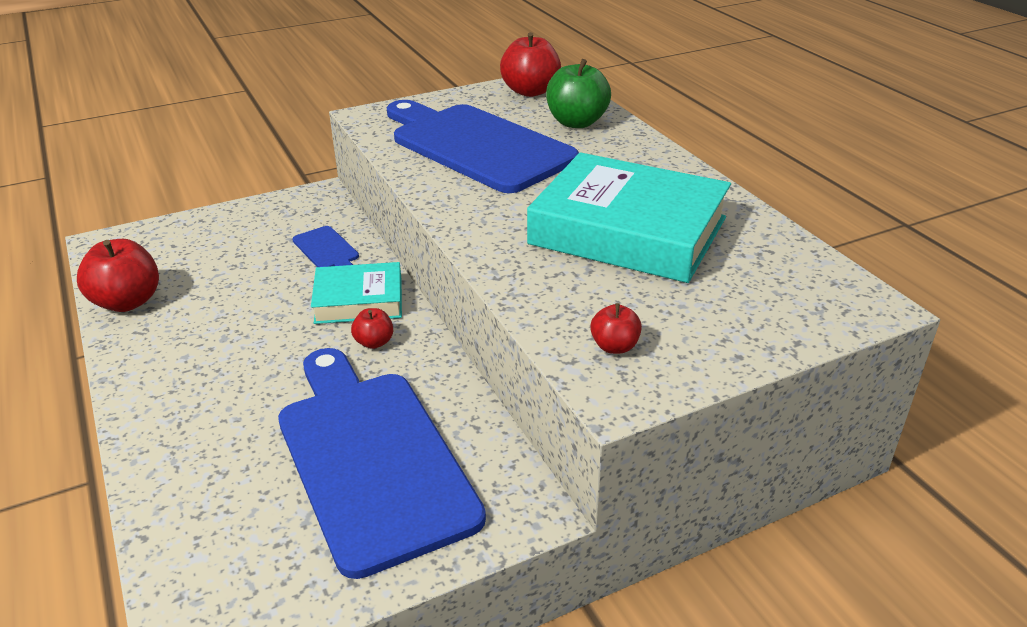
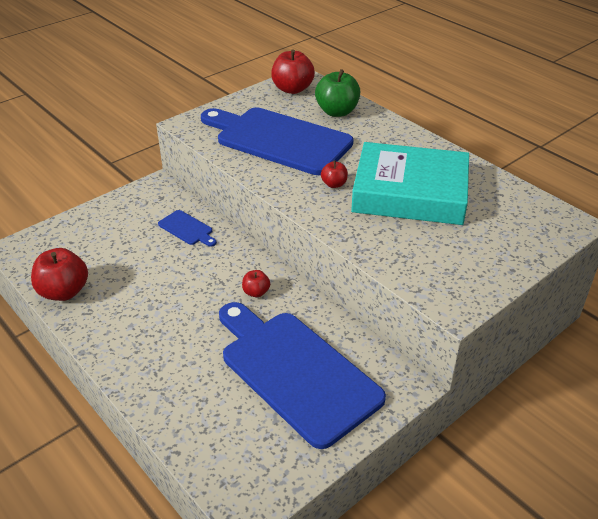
camera: 15 degrees left, 5 degrees up
turquoise book [311,262,402,324] -> none
red apple [590,303,642,354] -> red apple moved to [321,161,348,188]

